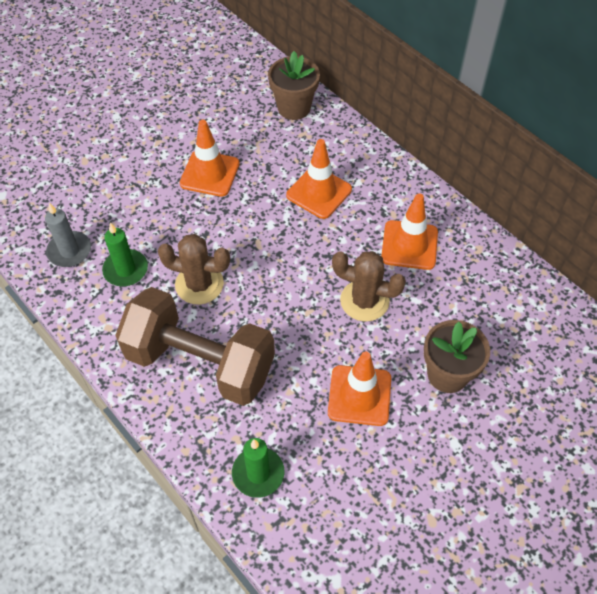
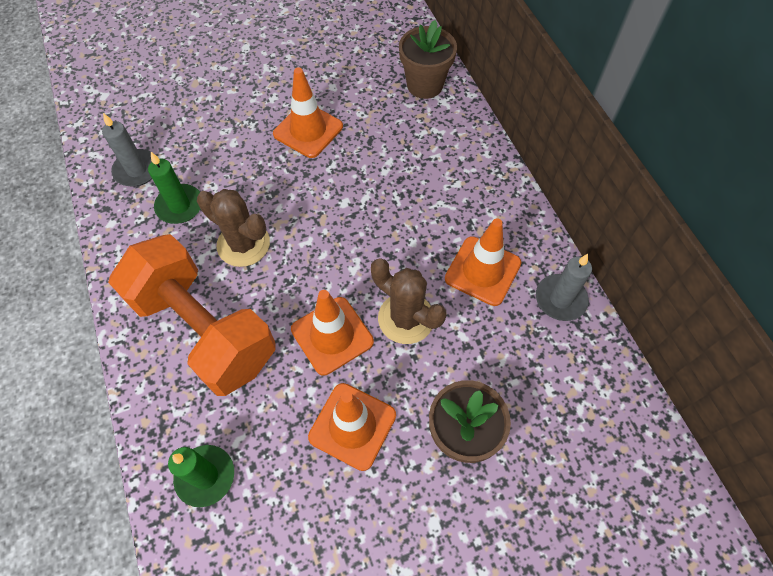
camera: 20 degrees right, 5 degrees up
brown dumbbell [115,287,275,406] -> orange dumbbell [108,234,276,396]
orange traffic cone [286,139,352,219] -> orange traffic cone moved to [291,290,374,375]
none -> grey candle [536,254,592,321]

